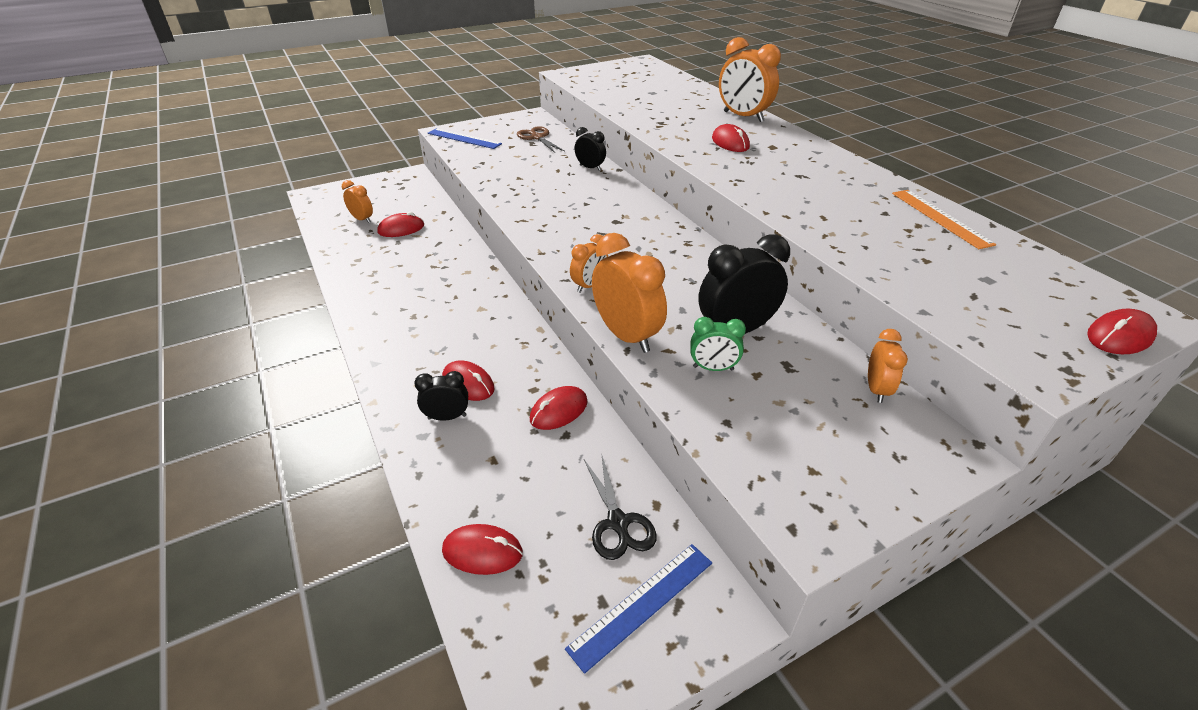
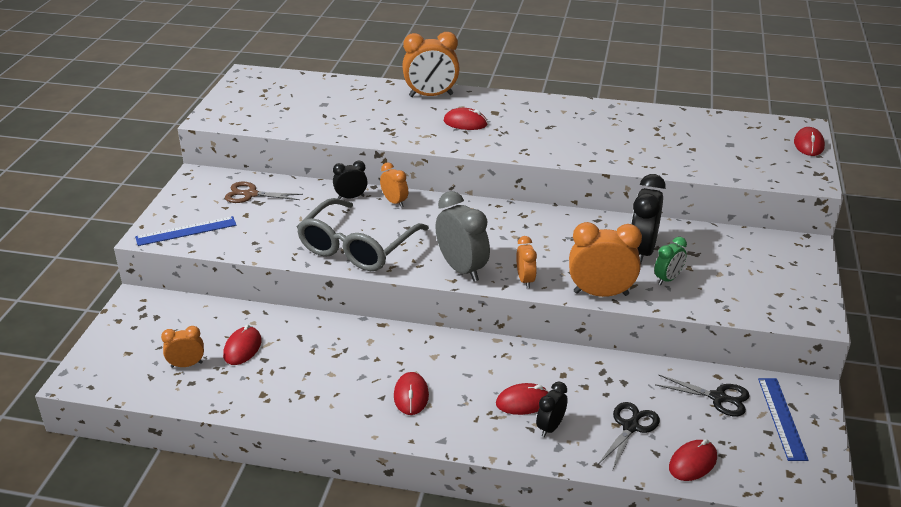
camera: 50 degrees left, 5 degrees down
red mouse [530,386,588,430] -> red mouse moved to [394,372,429,415]
orange clock [868,329,908,403] -> orange clock moved to [380,163,408,207]
orange ruler [892,190,996,249] -> none
none -> grey glasses [297,198,429,271]
none -> grey clock [435,191,490,282]
none -> black scissors [598,402,660,470]

